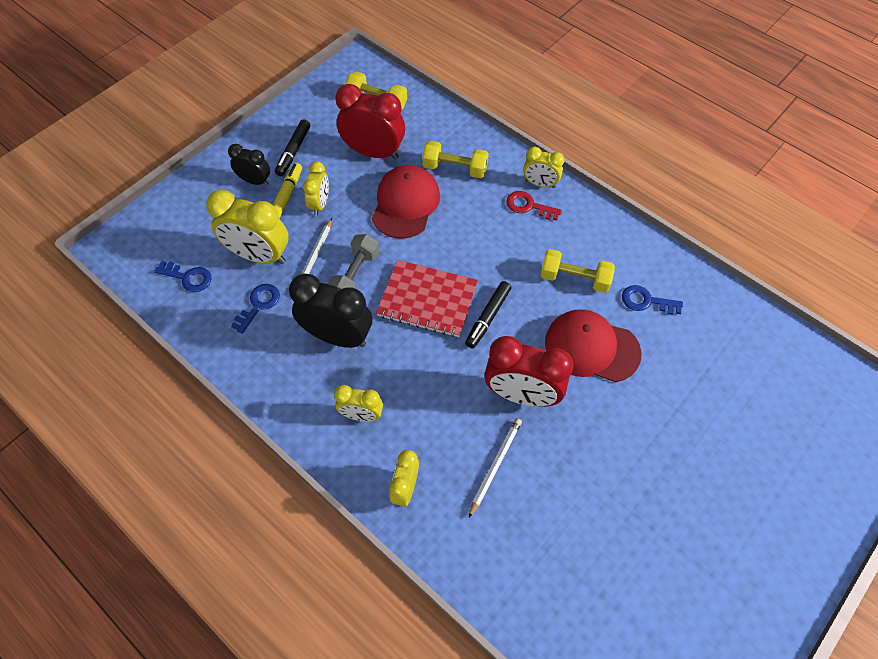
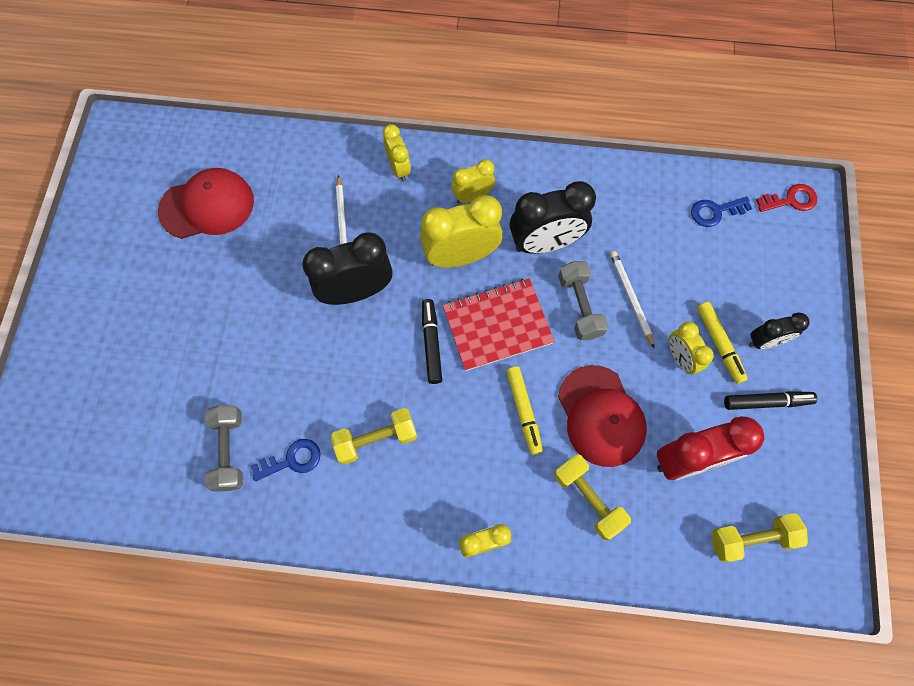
camera: 145 degrees right, 10 degrees up
yellow clock [206,190,289,264] -> yellow clock moved to [420,195,503,268]
blue key [231,284,280,334] -> none
black marker [275,119,310,176] -> black marker turned 105 degrees clockwise [724,391,817,410]
yellow dumbbell [422,141,489,178] -> yellow dumbbell turned 75 degrees clockwise [554,454,631,540]
red clock [484,336,573,407] -> black clock [302,232,393,305]
red key [506,191,562,221] -> red key moved to [756,184,817,212]
red cap [545,309,642,382] -> red cap moved to [158,168,254,239]
none -> grey dumbbell [205,405,243,492]
none -> yellow marker [506,366,543,455]

